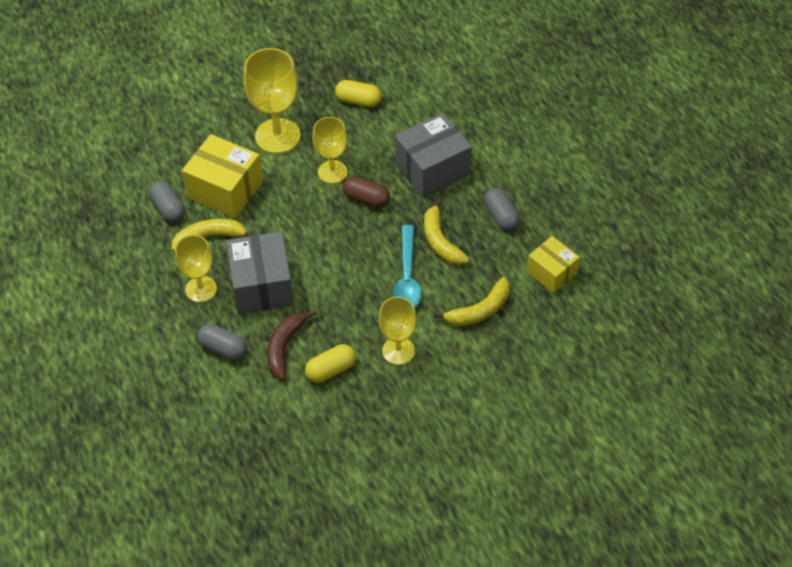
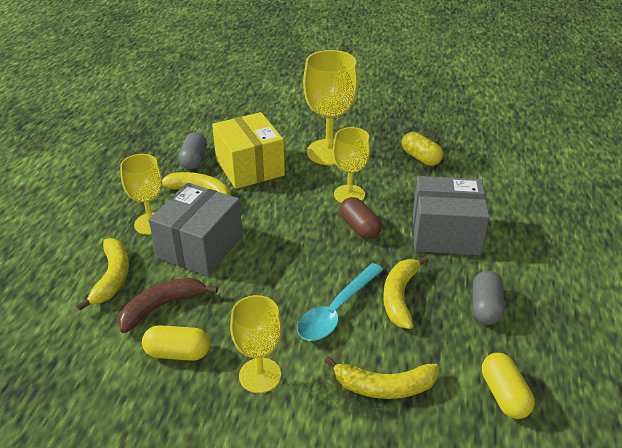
camera: 35 degrees right, 15 degrees down
grey capsule [197,324,247,360] -> yellow banana [76,238,129,311]
yellow box [527,236,580,293] -> yellow capsule [482,353,535,419]

